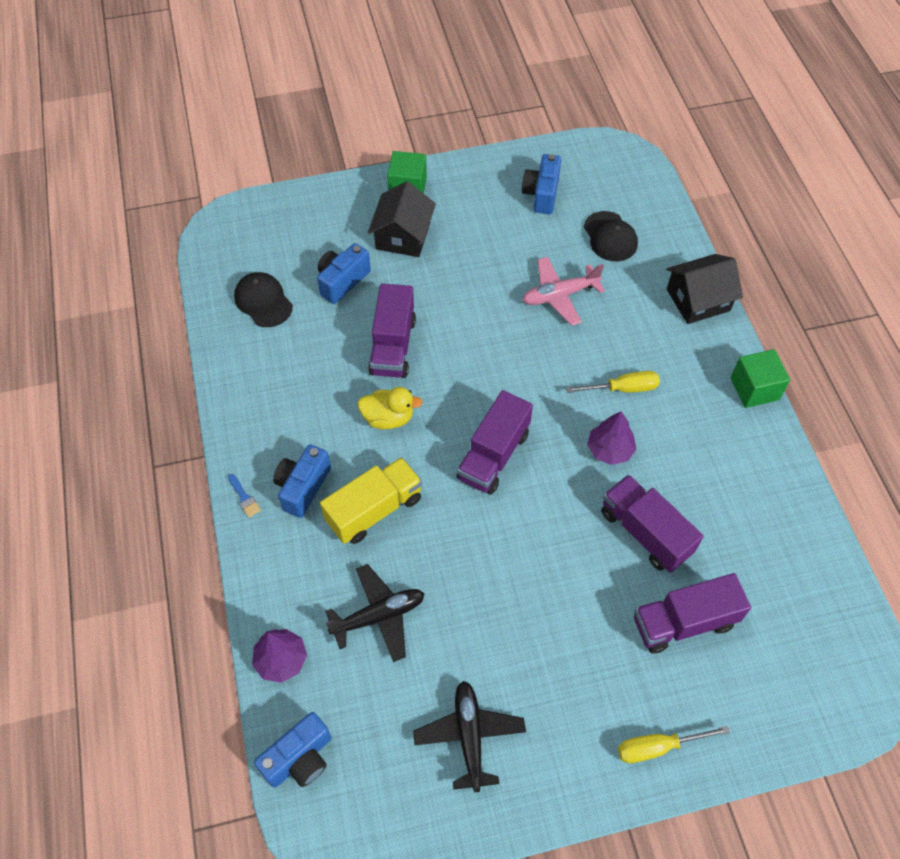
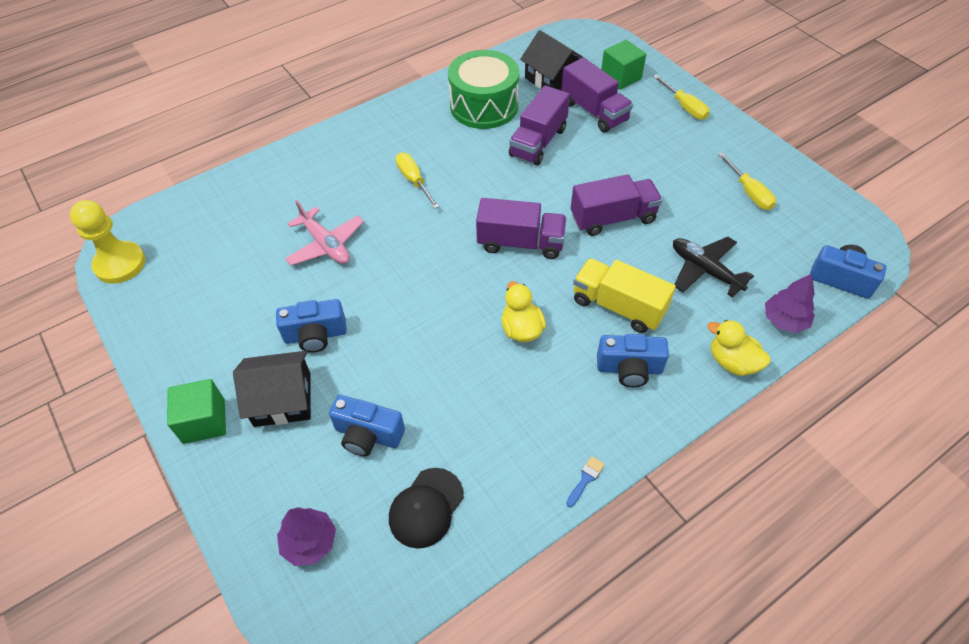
camera: 110 degrees left, 5 degrees down
blue brush [228,474,261,517] -> blue brush moved to [566,456,605,507]
purple truck [368,283,416,378] -> purple truck moved to [571,174,662,236]
black plane [413,681,526,792] -> yellow screwdriver [718,152,776,210]
blue camera [522,154,561,214] -> blue camera moved to [276,299,347,353]
black cap [584,211,638,261] -> none
purple tree [587,411,636,465] -> purple tree moved to [277,507,336,566]
black house [666,254,743,324] -> black house moved to [520,30,583,90]
green cube [730,349,790,408] -> green cube moved to [601,40,646,90]
none -> yellow pawn [70,200,146,284]
none -> green drum [448,50,519,129]
none -> yellow duck [707,320,770,376]

